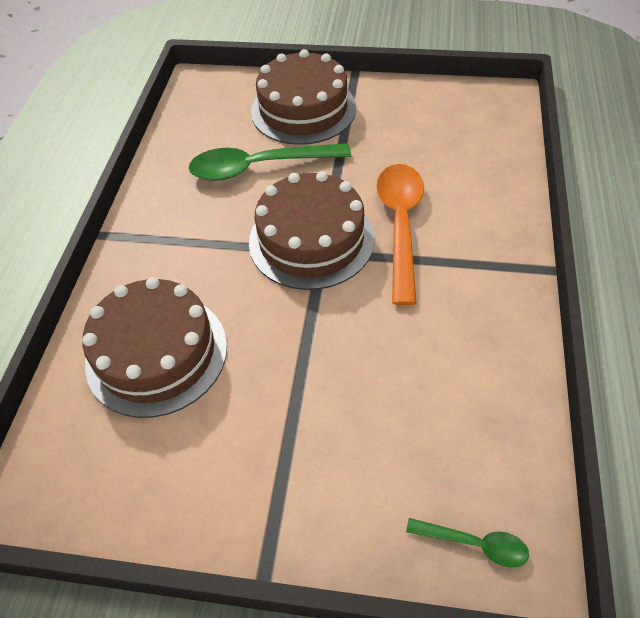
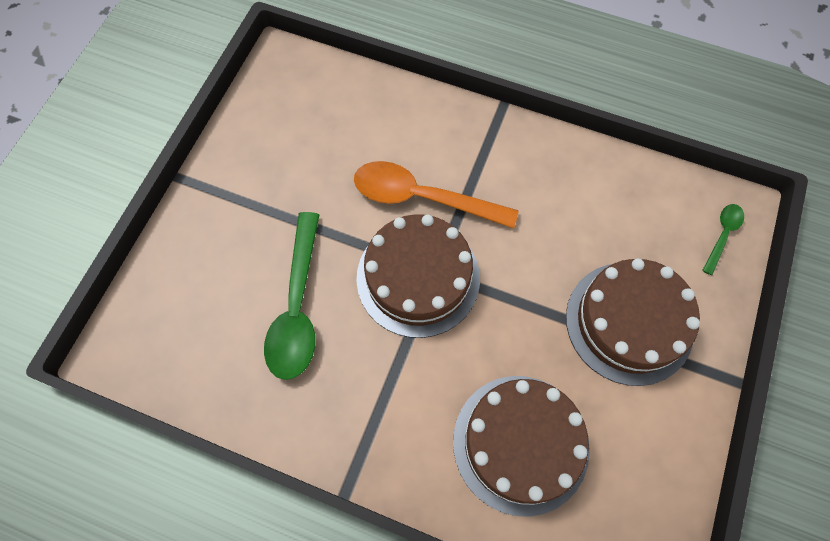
camera: 80 degrees left, 15 degrees up
brown cake [251,49,356,145] -> brown cake moved to [566,258,700,386]

